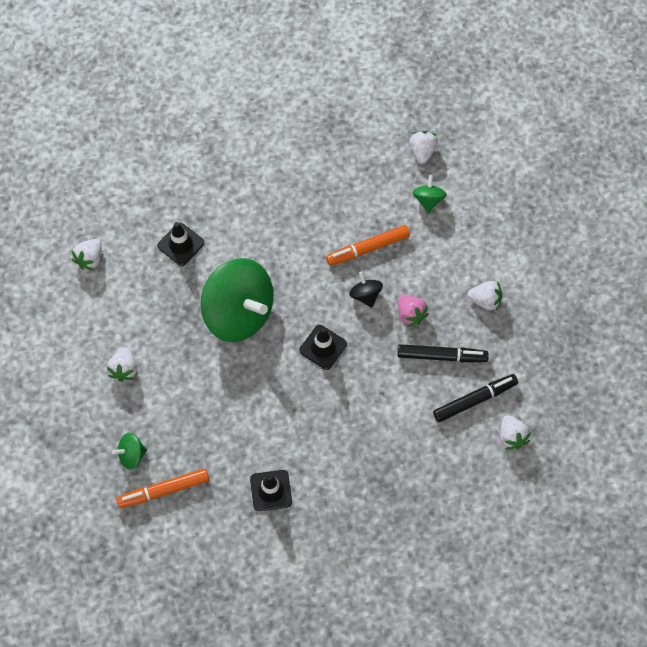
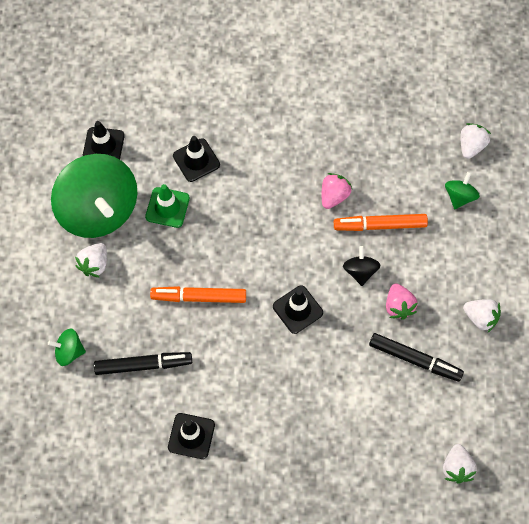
camera: 20 degrees right, 0 degrees up
white strawberry [71,239,102,270] -> black traffic cone [83,121,125,160]
orange marker [116,468,209,508] -> orange marker moved to [150,286,246,303]
green spinning top [200,258,274,342] -> green spinning top moved to [51,154,138,238]
black marker [433,374,518,422] -> black marker moved to [94,352,192,375]
none -> green traffic cone [145,184,190,228]
none -> pink strawberry [322,173,352,209]

